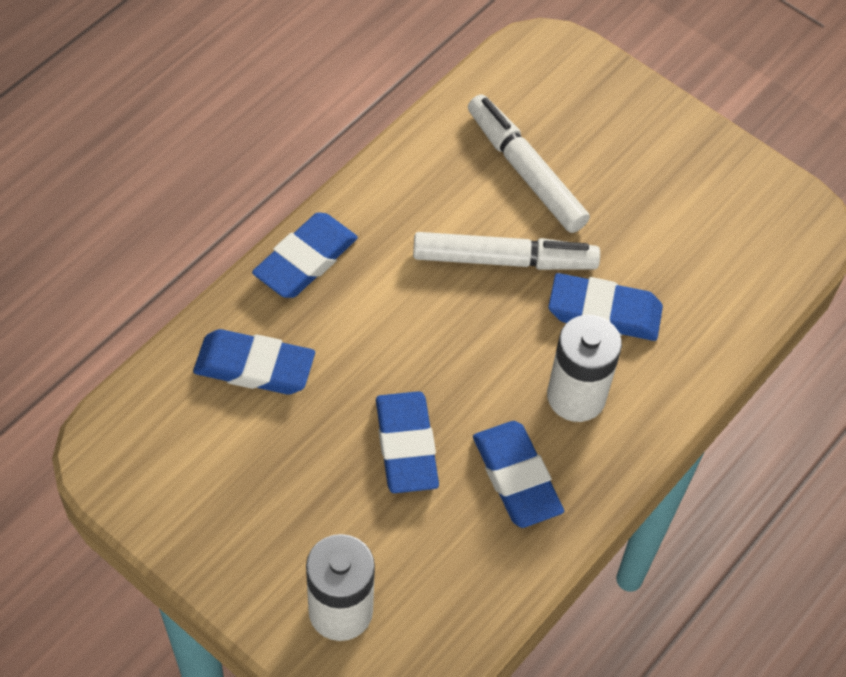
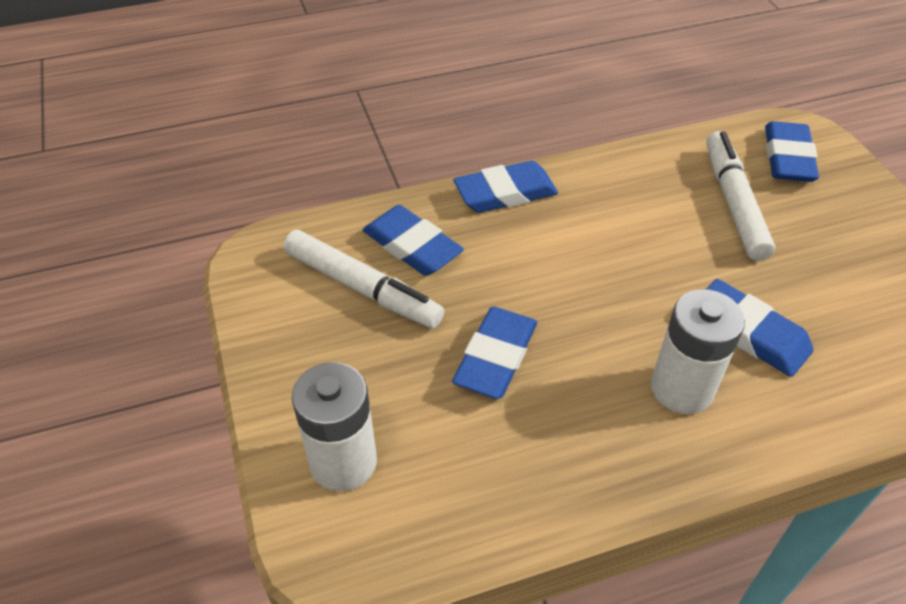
camera: 35 degrees right, 10 degrees down
white marker [413,232,600,270] -> white marker moved to [284,230,444,328]
blue eraser [473,421,564,528] -> blue eraser moved to [765,121,819,182]

